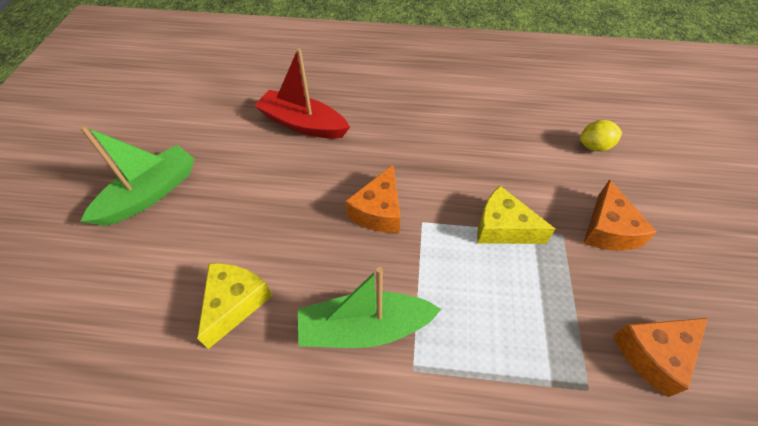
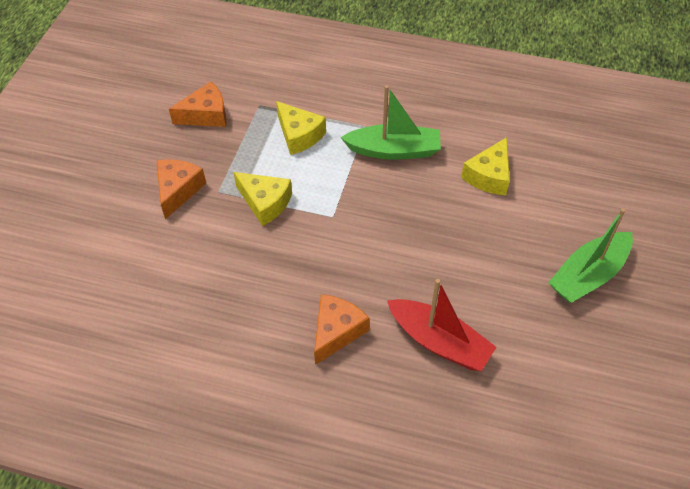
camera: 170 degrees left, 0 degrees up
orange cheese [345,165,400,233] -> orange cheese moved to [314,294,369,365]
yellow lemon [580,120,622,152] -> none
none -> yellow cheese [276,101,326,155]

